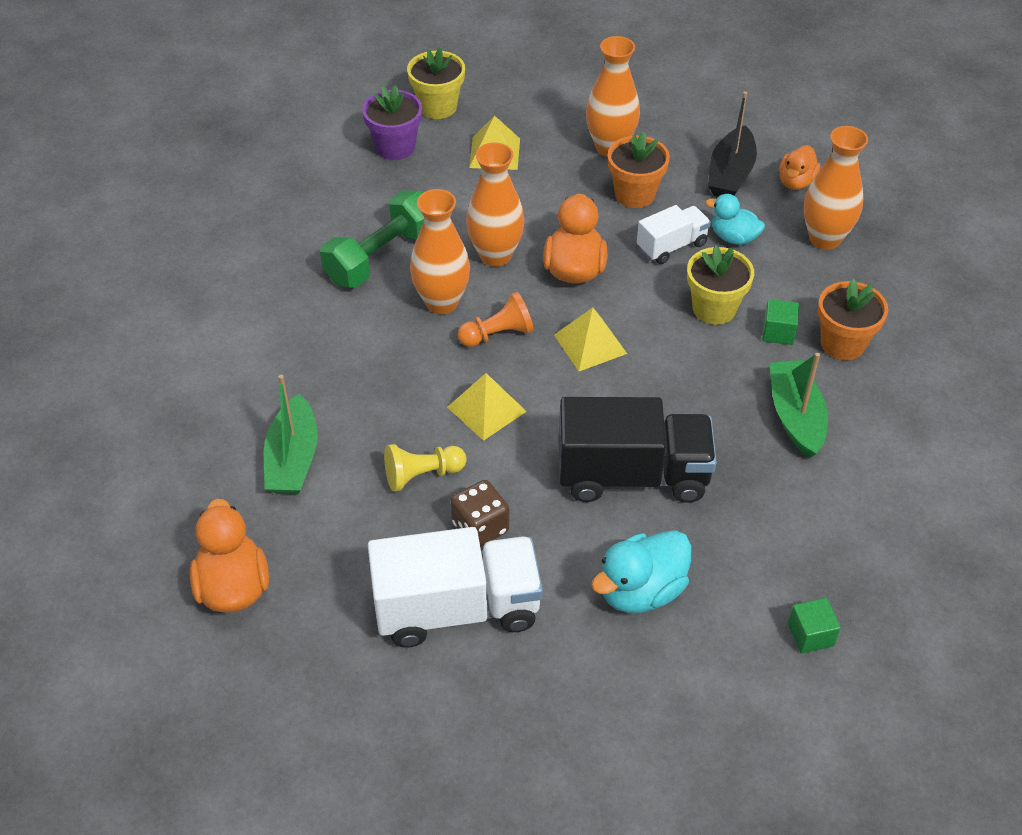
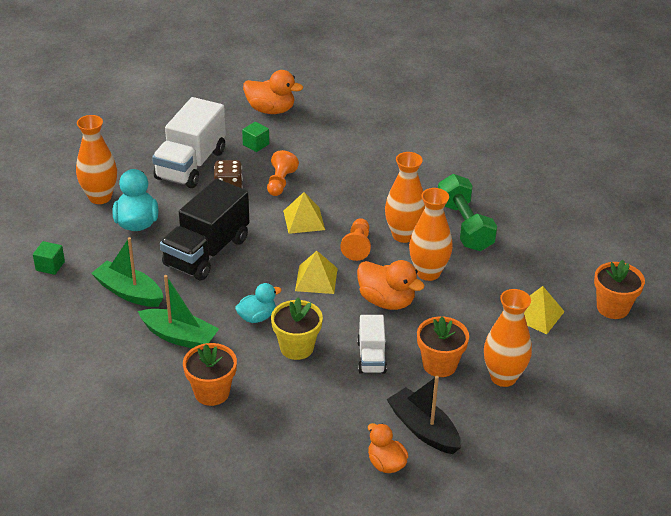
camera: 120 degrees right, 10 degrees down
green boat [264,375,317,494] -> green boat moved to [91,237,163,307]
purple flower pot [362,85,422,160] -> none
yellow pawn [384,444,467,492] -> orange pawn [267,150,299,196]
yellow flower pot [407,48,465,119] -> orange flower pot [594,260,645,319]
turquoise duck [706,194,765,245] -> turquoise duck moved to [235,283,282,323]
green cube [762,299,799,345] -> green cube moved to [242,122,269,152]
orange vase [804,126,868,250] -> orange vase moved to [76,115,117,204]

